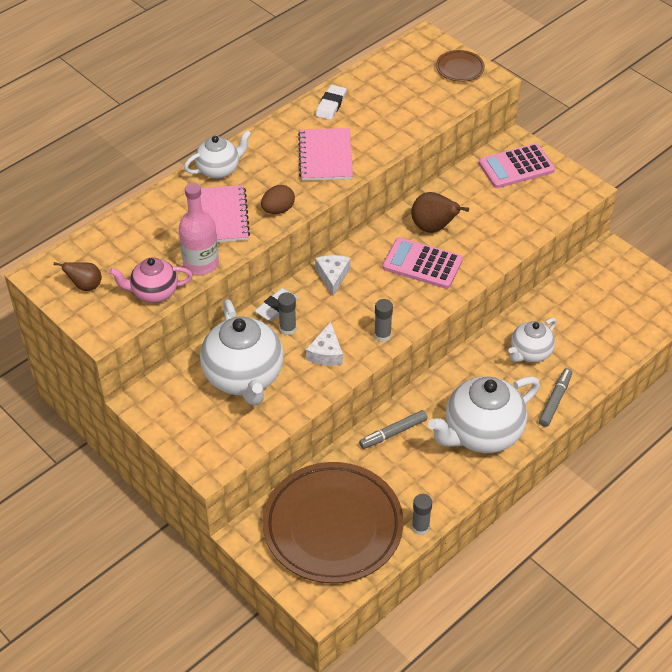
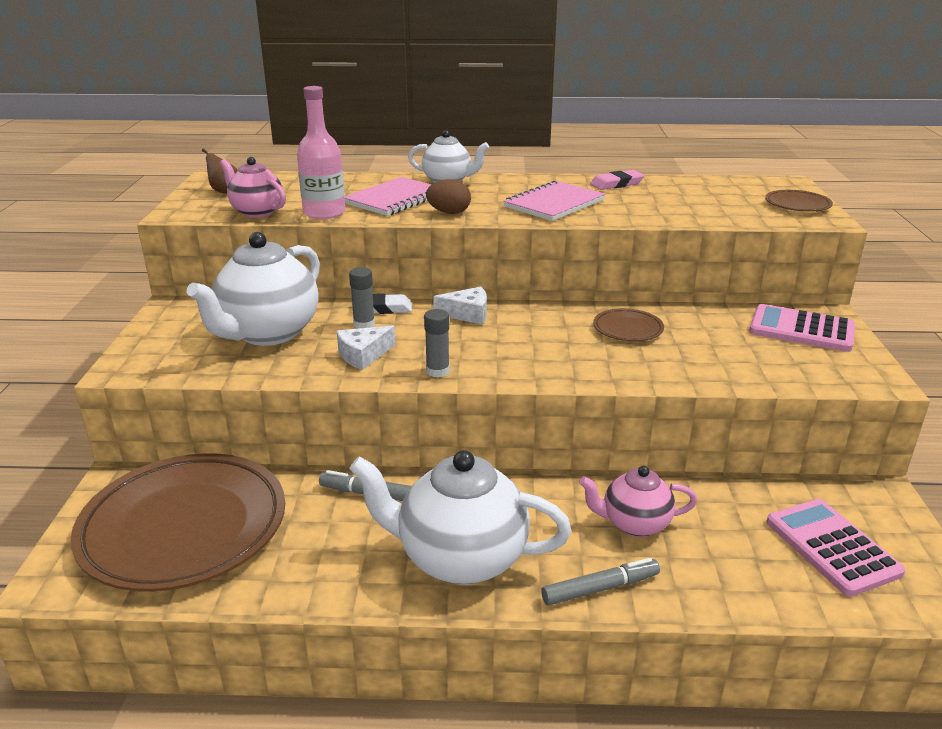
camera: 45 degrees right, 20 degrees down
white cheese [315,255,351,296] -> white cheese turned 45 degrees clockwise [433,286,487,325]
white eraser [316,85,346,120] -> pink eraser [590,170,645,190]
pink calculator [382,237,463,289] -> pink calculator moved to [766,499,906,596]
brown pear [411,192,469,233] -> brown plate [593,308,664,341]
grey glue stick [412,494,432,535] -> none
white teapot [508,318,557,362] -> pink teapot [579,466,697,537]

